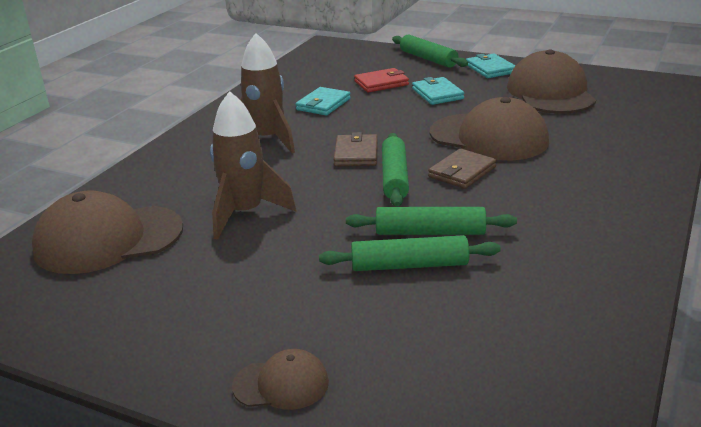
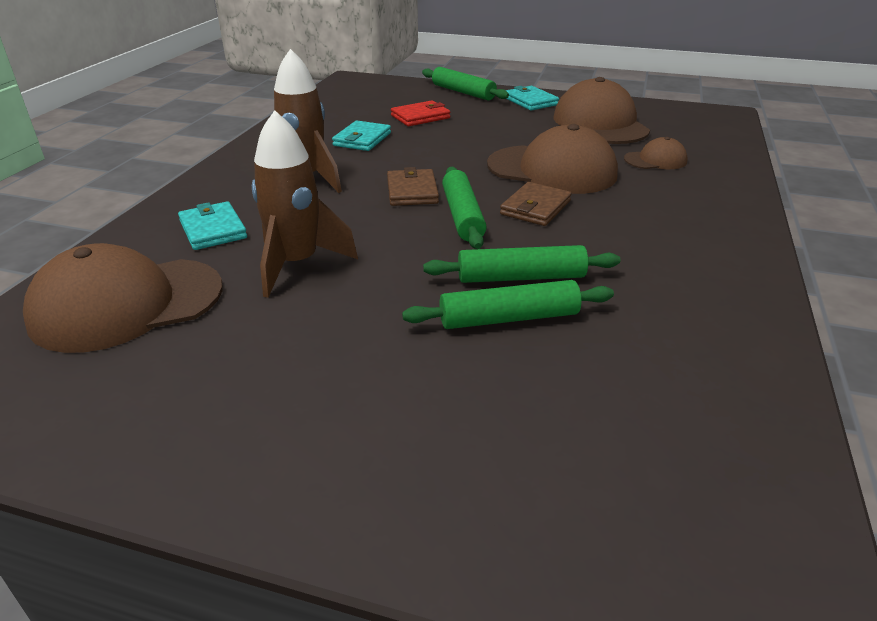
camera: 10 degrees left, 5 degrees up
brown cap [232,349,329,410] -> brown cap moved to [624,137,688,169]
turquoise wallet [412,77,464,105] -> turquoise wallet moved to [178,201,247,250]

